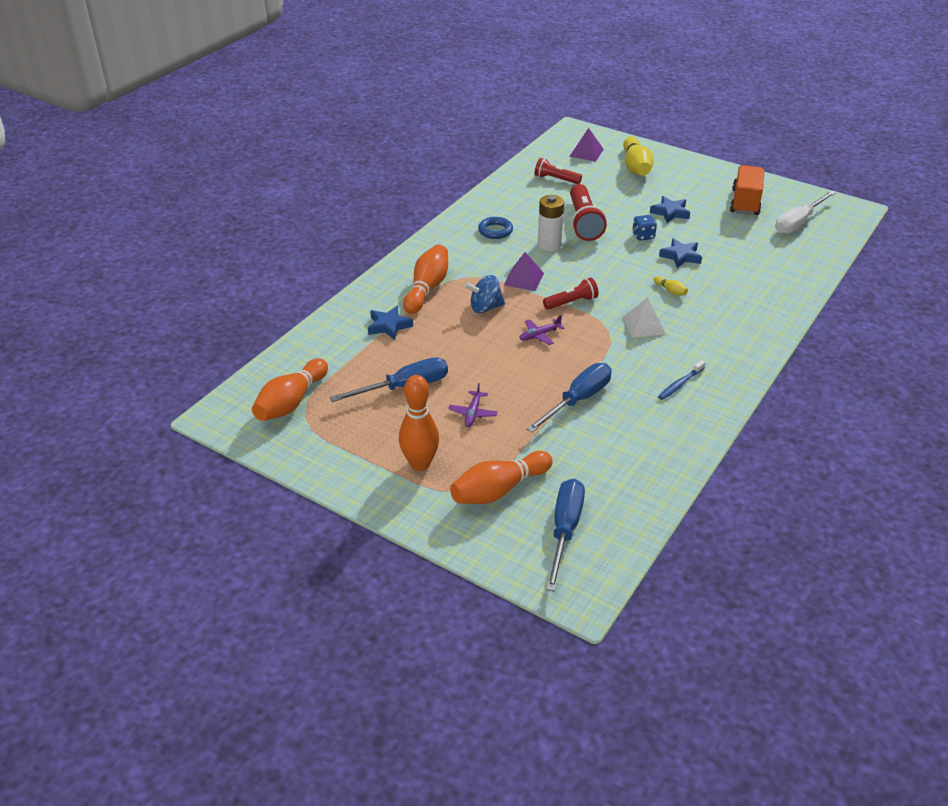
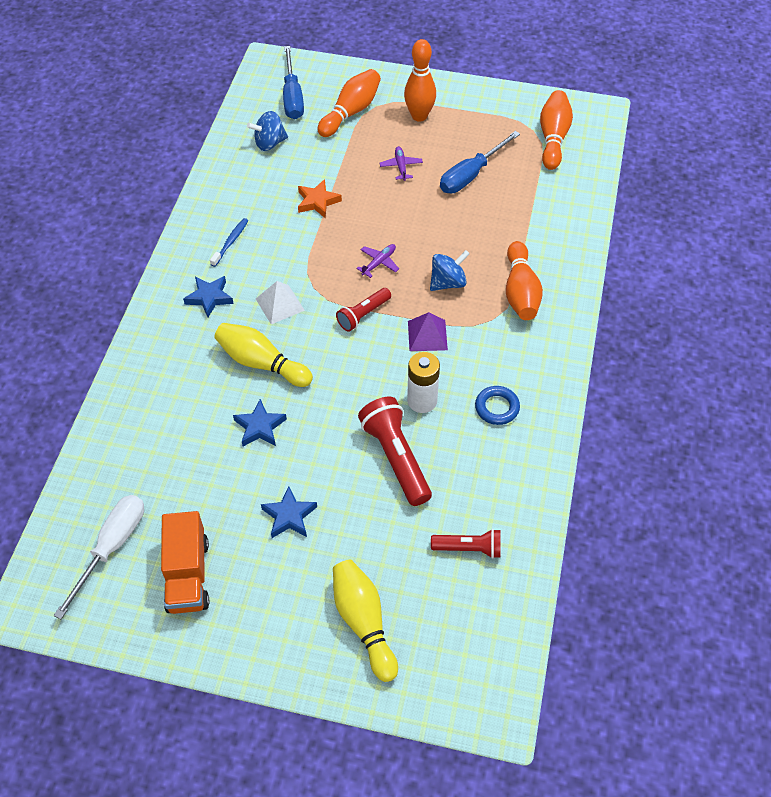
camera: 160 degrees right, 15 degrees up
blue star [368,306,413,340] -> blue star moved to [183,276,234,317]
blue screwdriver [526,363,612,433] -> orange star [298,179,342,218]
purple pyramid [569,128,604,162] -> none
blue dice [632,215,657,241] -> none
yellow bowling pin [654,276,688,295] -> yellow bowling pin [214,323,313,387], size x2.29
none -> blue spinning top [247,111,288,151]

